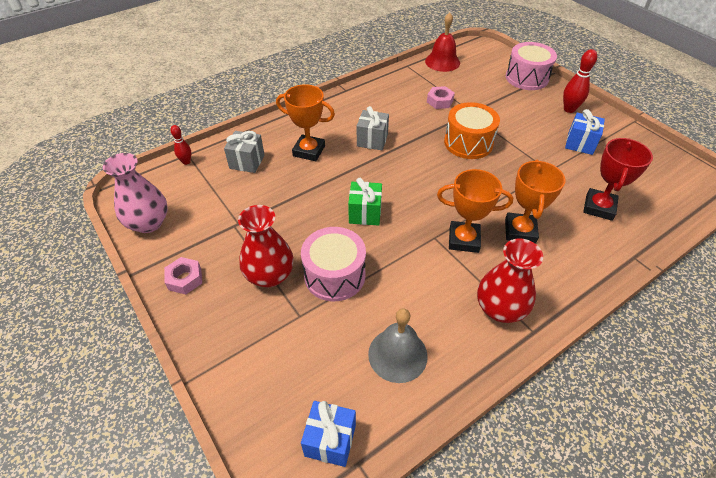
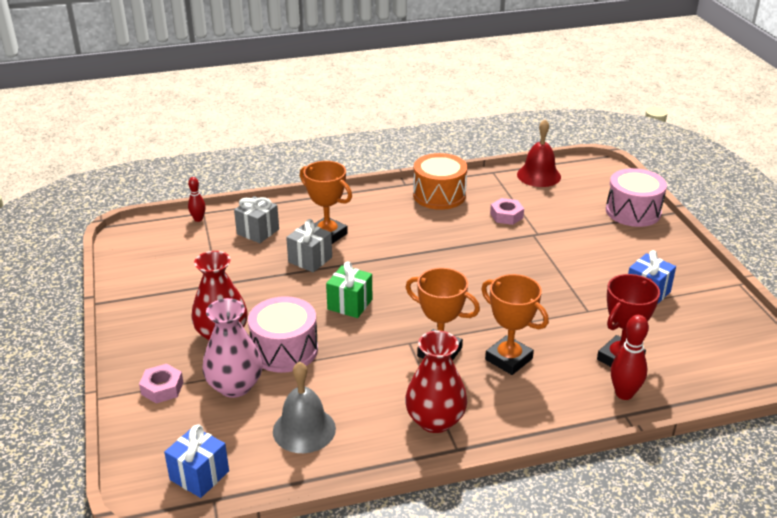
camera: 20 degrees right, 15 degrees down
pink vase [103,153,168,233] -> pink vase moved to [202,298,262,398]
pink nut [164,257,202,295] -> pink nut moved to [139,364,183,404]
grey gift [357,106,389,150] -> grey gift moved to [286,219,332,272]
orange drum [444,102,500,159] -> orange drum moved to [413,153,467,210]
orange trophy [505,160,565,244] -> orange trophy turned 75 degrees counterclockwise [481,274,549,375]
red bowling pin [563,49,597,113] -> red bowling pin moved to [611,315,649,400]

